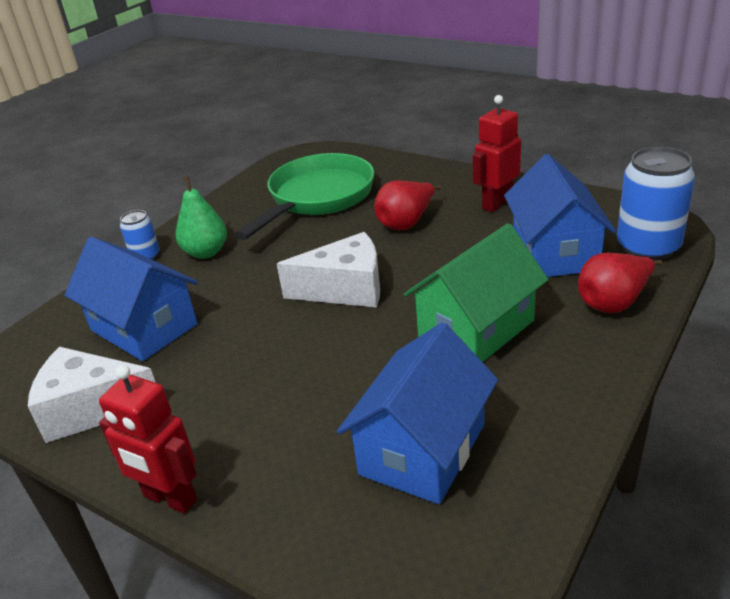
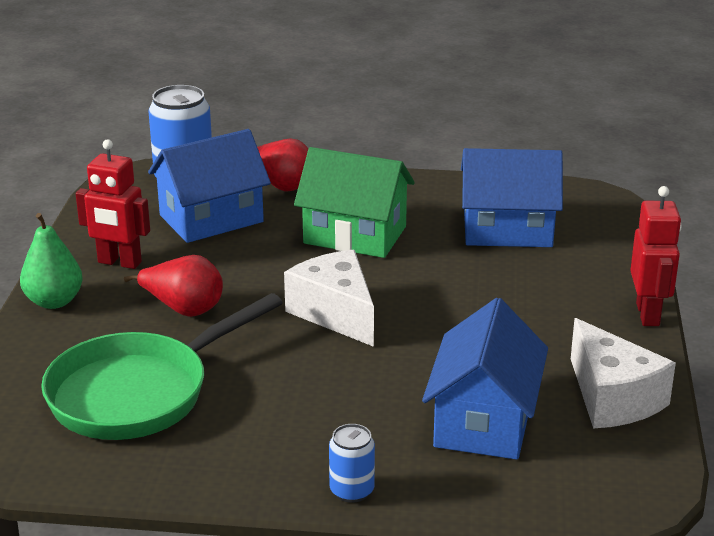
camera: 120 degrees left, 5 degrees down
green pear [176,176,227,259] -> green pear moved to [20,213,83,309]
green pan [234,153,375,240] -> green pan turned 45 degrees counterclockwise [41,293,283,440]

